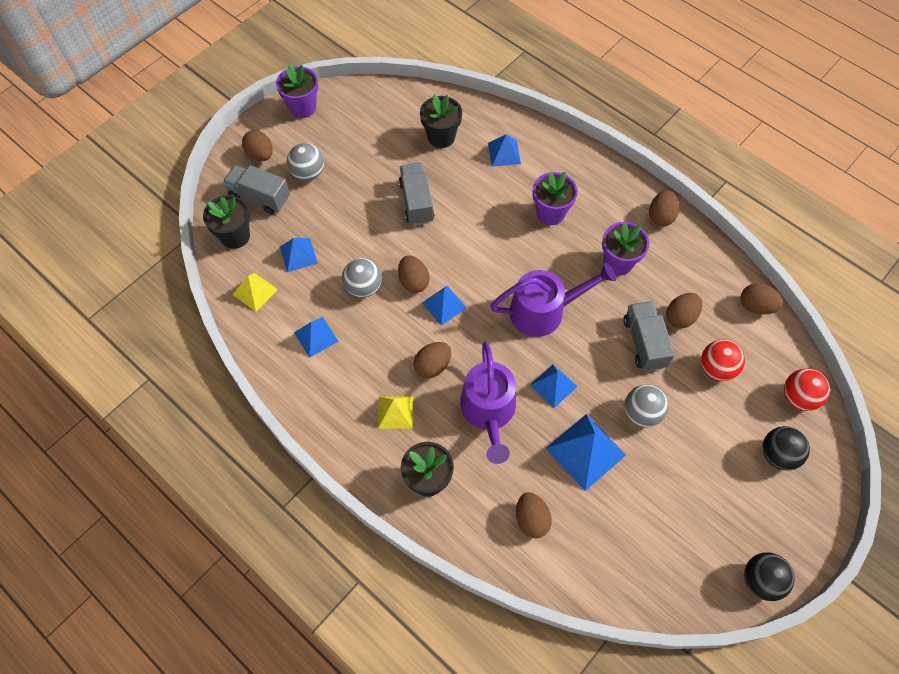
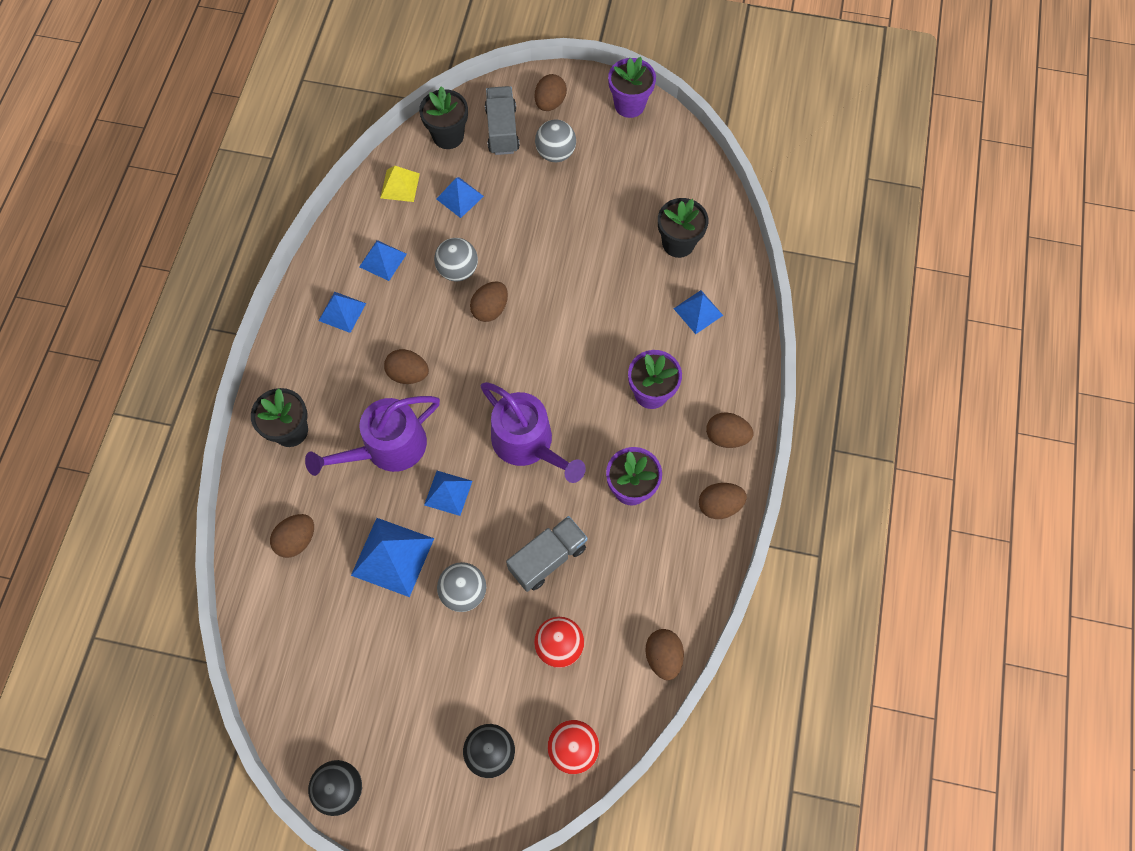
camera: 60 degrees right, 5 degrees up
yellow pyramid [378,396,413,429] -> none
grey truck [399,163,435,225] -> none
blue pyramid [422,286,467,326] -> blue pyramid moved to [319,292,366,333]
brown egg [666,293,702,328] -> brown egg moved to [706,413,753,448]

